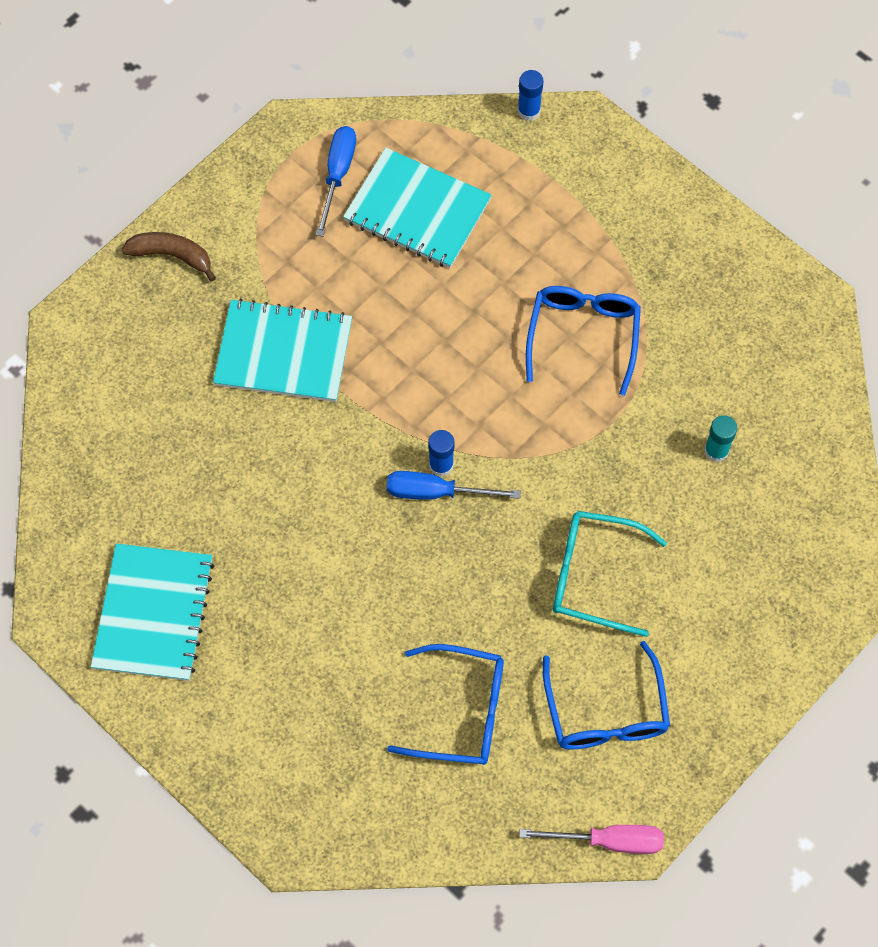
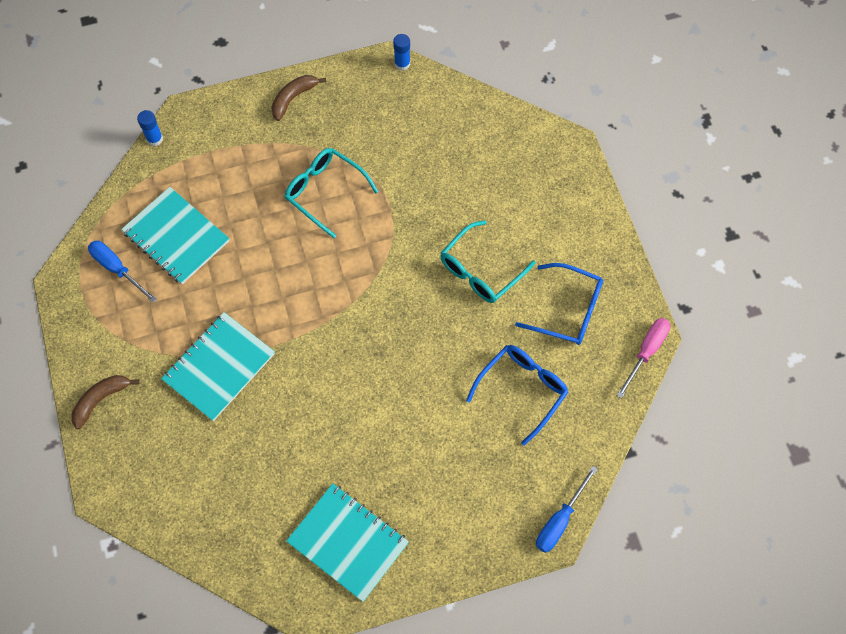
camera: 60 degrees left, 0 degrees up
turquoise notebook [343,148,492,268] -> turquoise notebook turned 75 degrees clockwise [121,187,230,284]
blue screwdriver [387,471,521,500] -> blue screwdriver moved to [536,466,598,553]
blue glue stick [428,430,455,477] -> blue glue stick moved to [393,34,410,71]
blue glasses [526,286,641,396] -> turquoise glasses [285,148,379,238]
turquoise glue stick [704,415,737,462] -> none
none -> brown banana [271,75,326,121]

